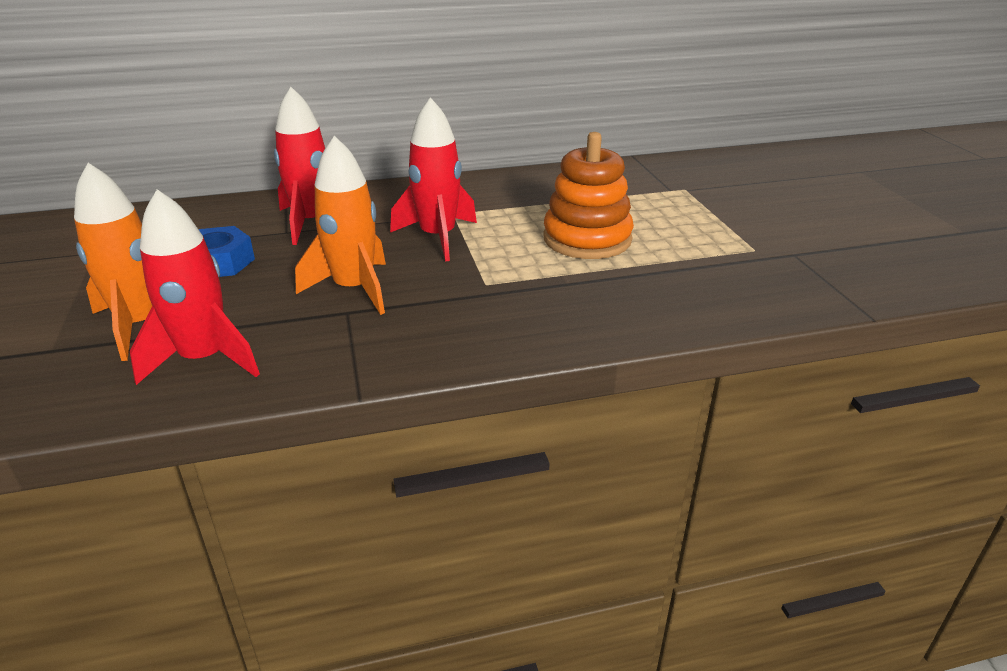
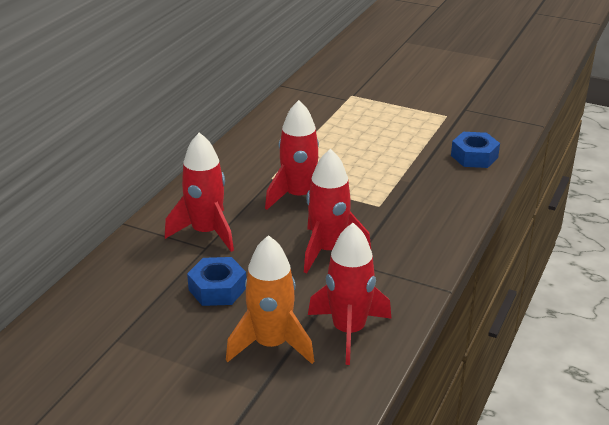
camera: 50 degrees left, 0 degrees up
orange rocket [295,136,386,315] -> red rocket [304,149,371,273]
orange stacking toy [543,132,634,259] -> none
none -> blue nut [451,132,500,168]

